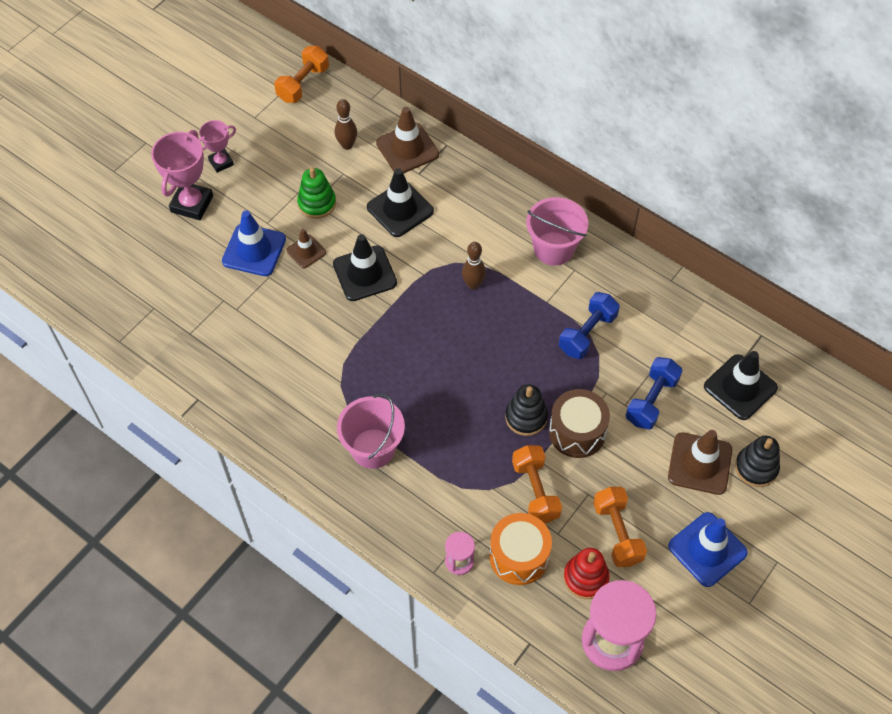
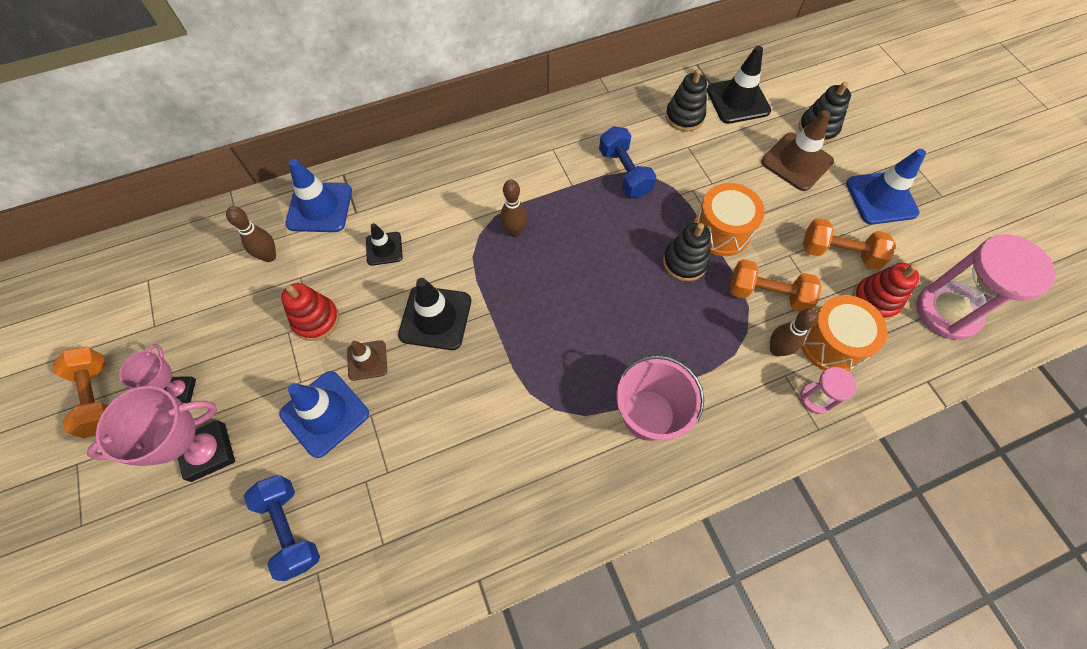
camera: 60 degrees left, 5 degrees up
pink trophy [151,130,213,220] -> pink trophy turned 75 degrees counterclockwise [87,386,235,482]
orange dumbbell [274,46,329,103] -> orange dumbbell moved to [52,347,108,438]
green stacking toy [297,167,336,219] -> red stacking toy [281,283,339,341]
black traffic cone [367,169,434,237] -> black traffic cone [366,223,403,266], size x0.58
brown traffic cone [376,107,439,174] -> blue traffic cone [286,159,352,232]
pink bucket [526,197,588,266] -> none
brown drum [549,389,610,458] -> orange drum [694,183,765,256]
blue dumbbell [625,357,683,429] -> blue dumbbell moved to [244,475,320,581]
none -> black stacking toy [665,69,707,131]
none -> brown bowling pin [770,308,819,356]

